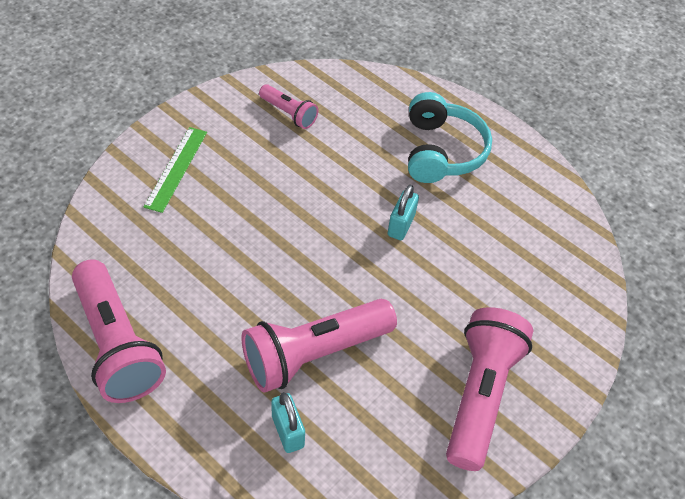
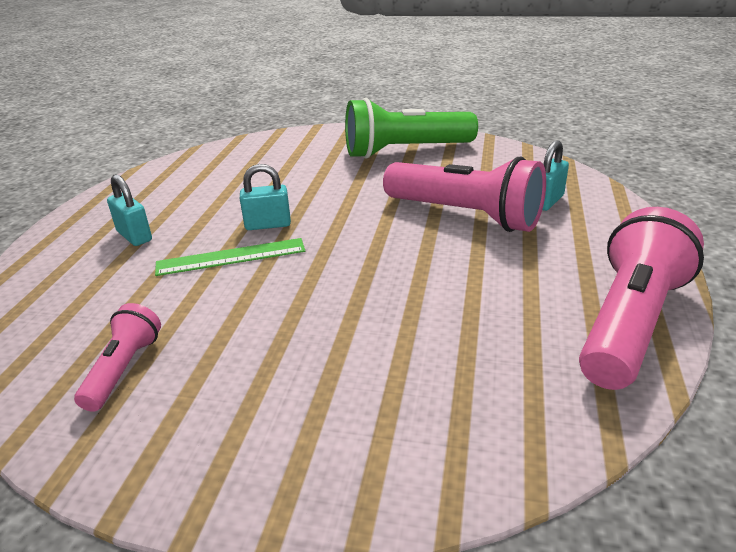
camera: 115 degrees left, 20 degrees down
green ruler [144,127,207,213] -> green ruler moved to [155,238,305,276]
turquoise headphones [408,92,492,183] -> turquoise padlock [107,174,152,246]
pink flashlight [446,307,534,471] -> green flashlight [345,98,478,159]

